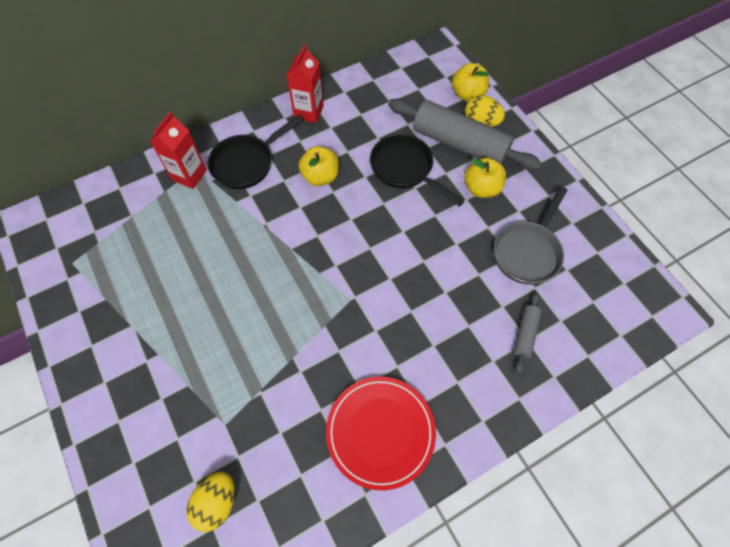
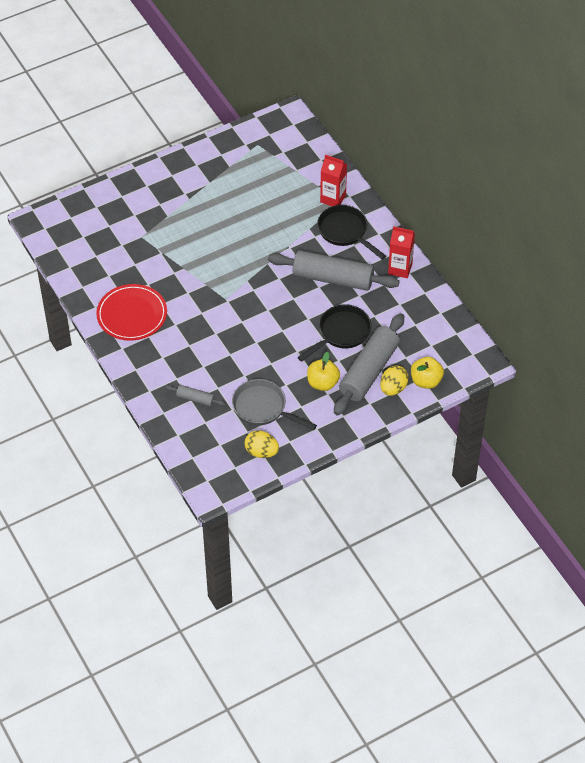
camera: 90 degrees right, 10 degrees down
yellow egg [187,472,235,532] -> yellow egg moved to [245,430,279,458]
yellow apple [298,146,339,186] -> grey rolling pin [268,250,400,291]

